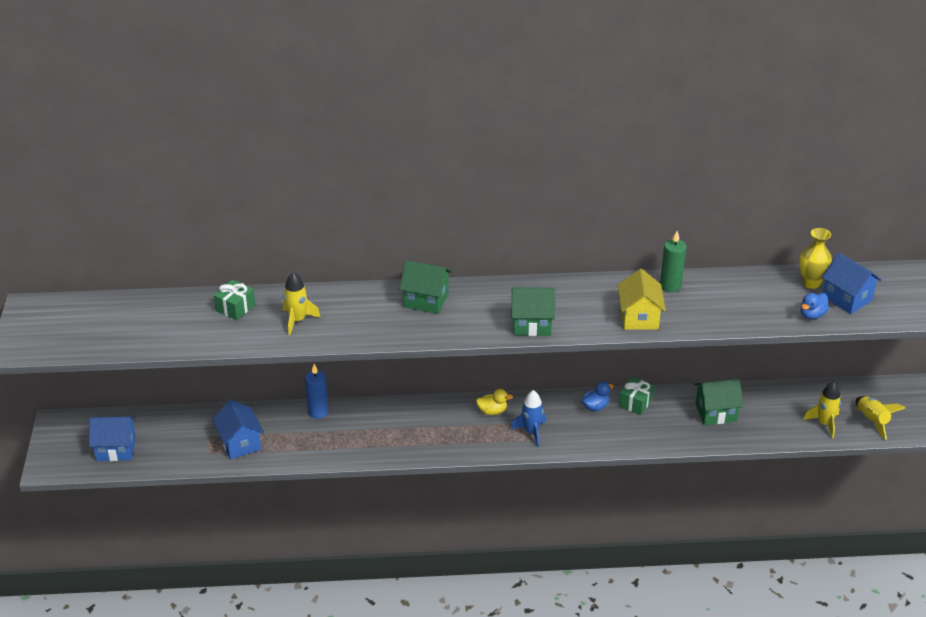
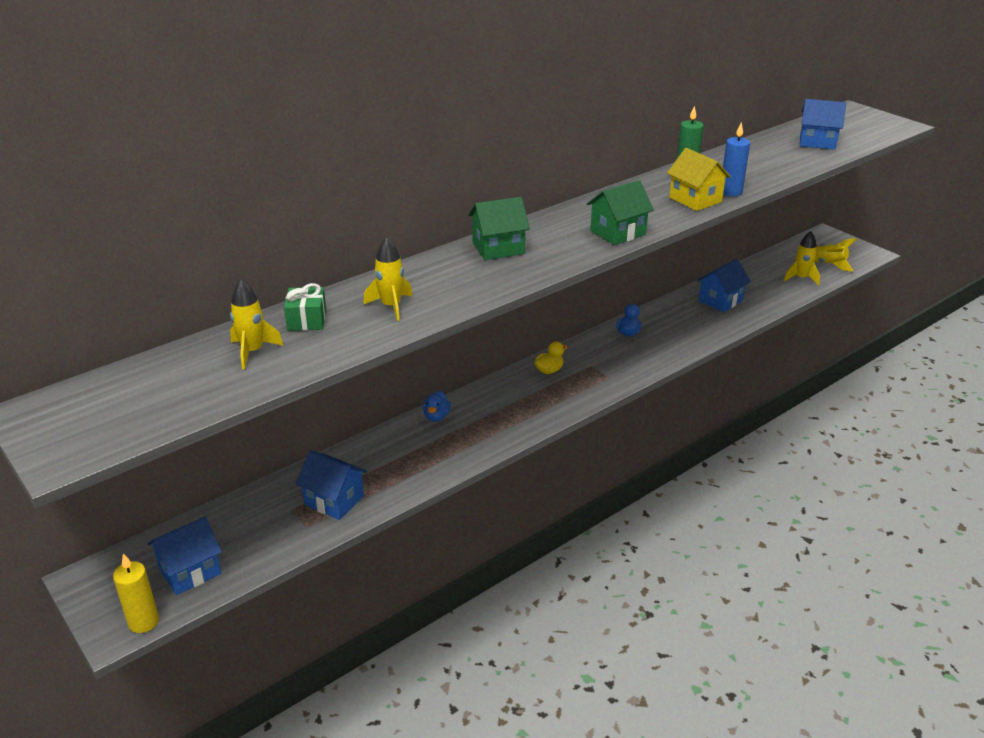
camera: 35 degrees left, 5 degrees down
blue candle [305,364,329,419] -> blue candle moved to [723,122,750,197]
blue rocket [510,390,546,447] -> none
green gift [619,377,654,415] -> none
green house [694,379,743,425] -> blue house [697,259,751,312]
yellow vase [799,228,832,289] -> none
blue duck [800,293,829,319] -> blue duck moved to [423,391,451,422]
none -> yellow candle [113,553,159,633]
none -> yellow rocket [230,279,284,369]

